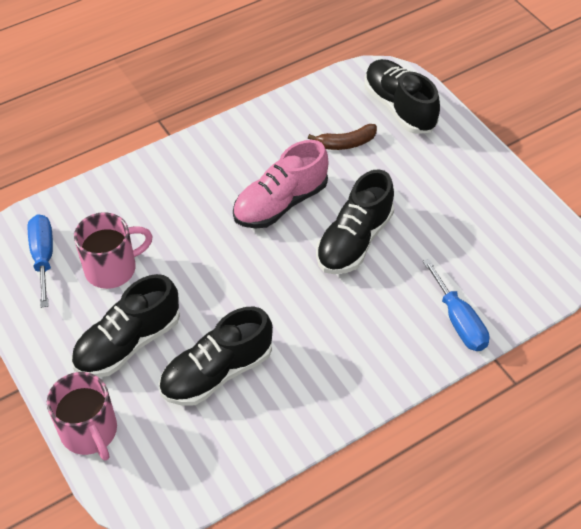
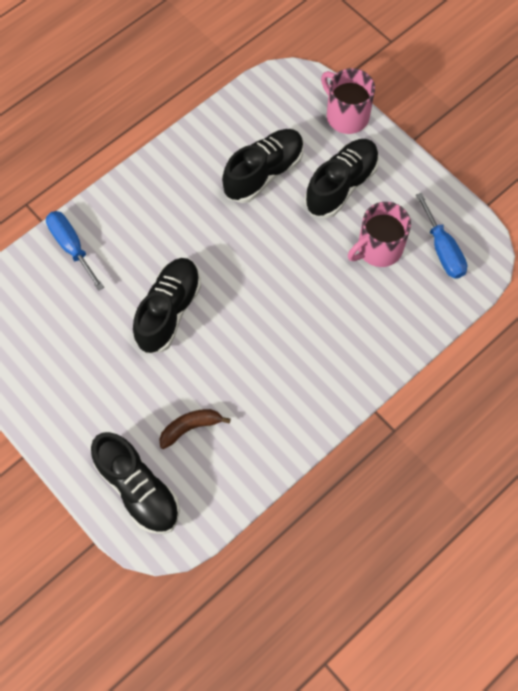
camera: 170 degrees right, 15 degrees up
pink shoe [233,140,328,229] -> none

